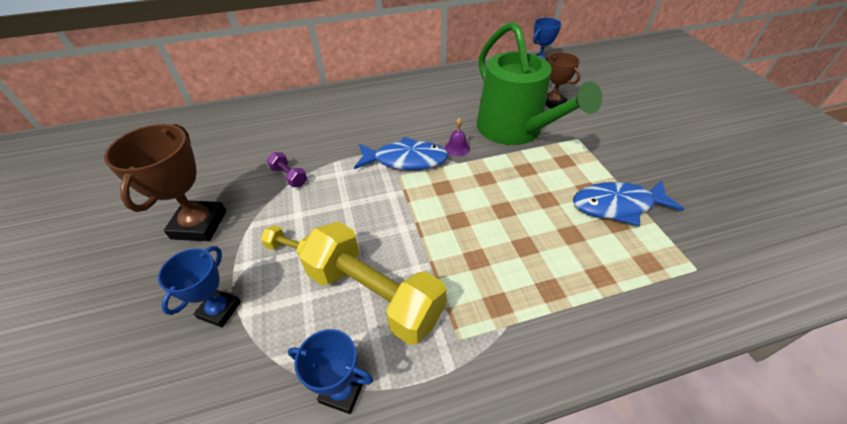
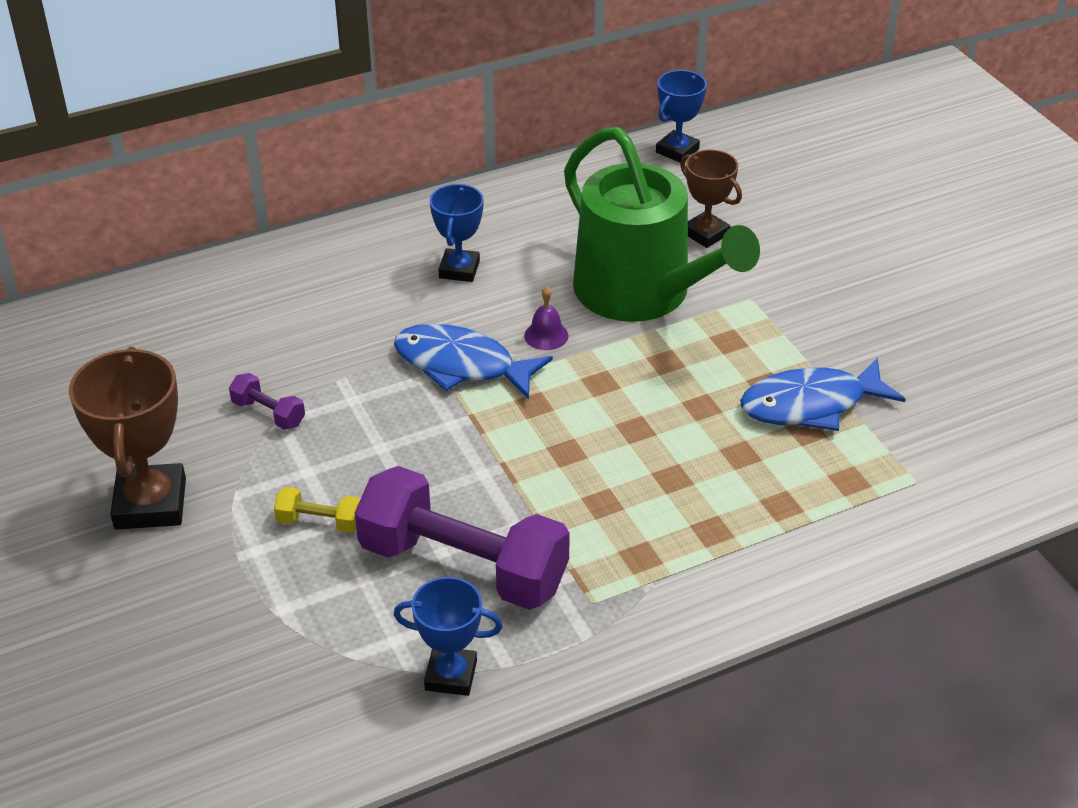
camera: 10 degrees left, 5 degrees down
blue trophy [158,246,241,327] -> blue trophy moved to [430,184,484,282]
yellow dumbbell [299,222,447,345] -> purple dumbbell [355,466,570,610]
blue fish [354,137,448,170] -> blue fish turned 150 degrees counterclockwise [394,324,553,399]

